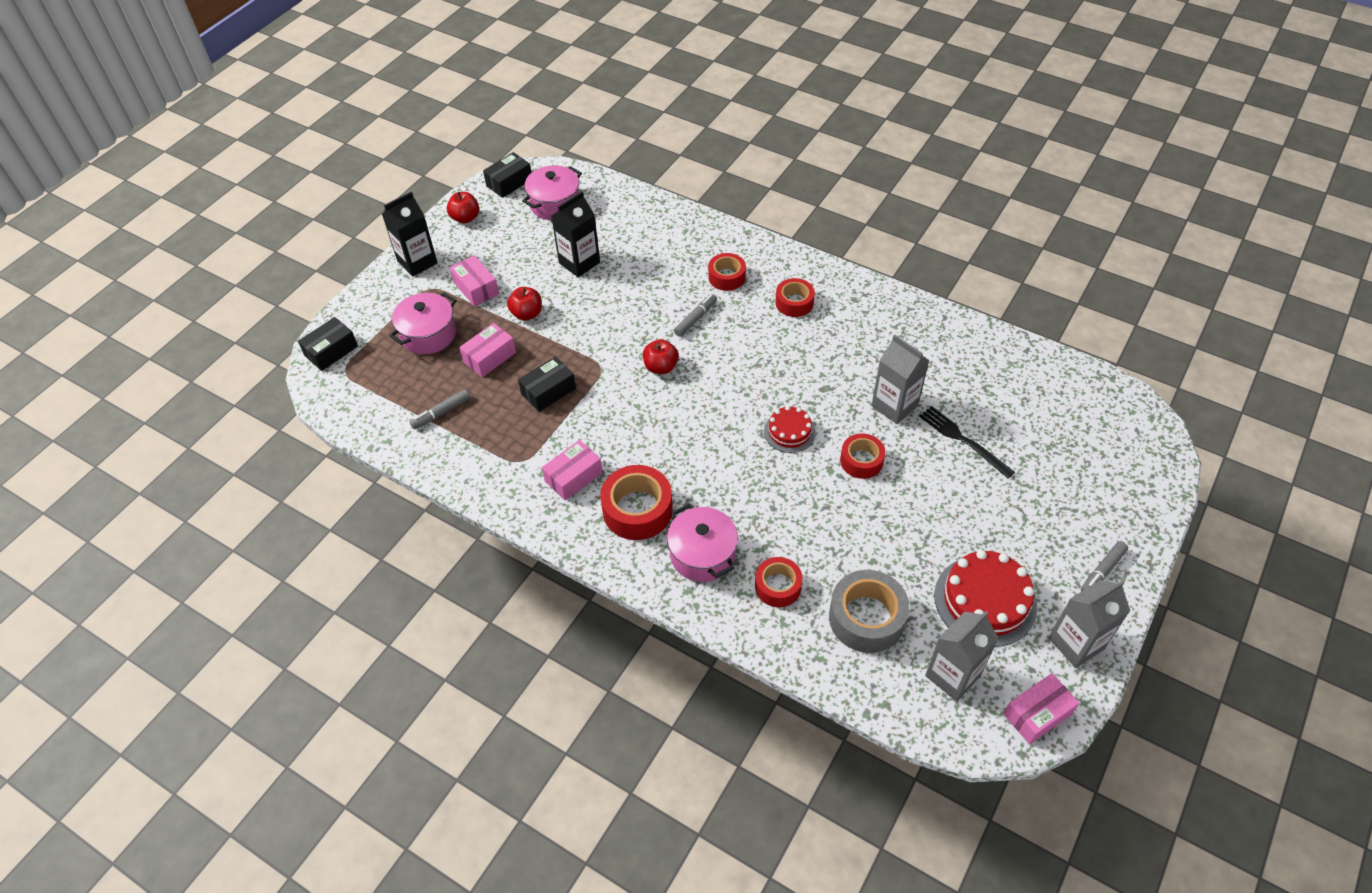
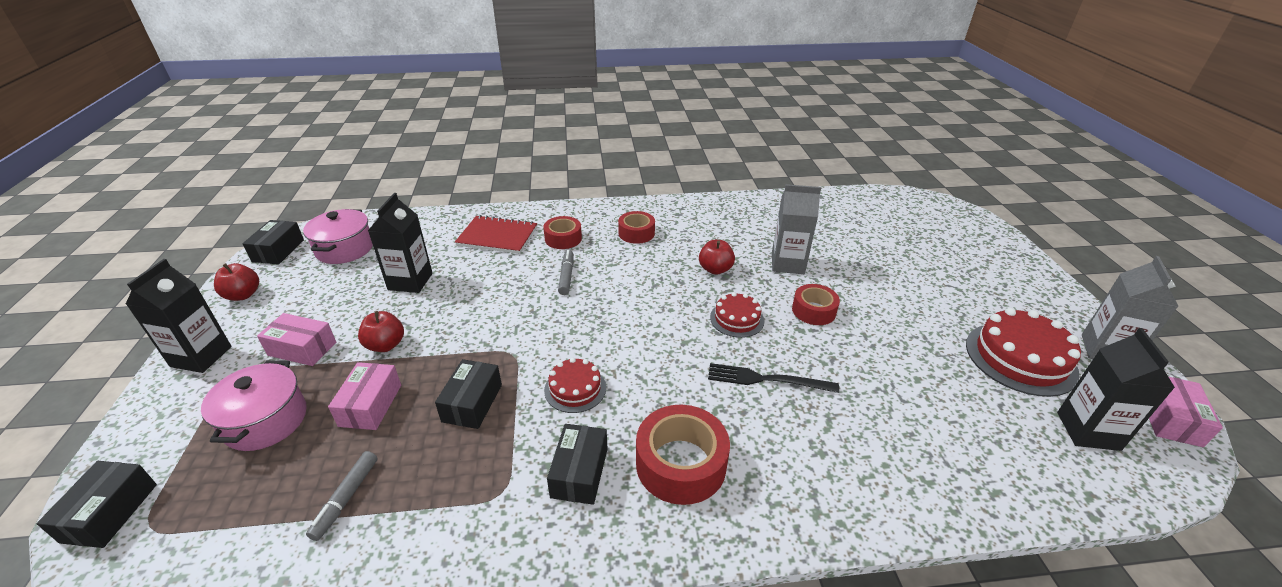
camera: 40 degrees left, 15 degrees down
pink box [542,440,603,501] -> black box [547,424,607,505]
red apple [643,339,679,374] -> red apple moved to [699,240,735,275]
pink pot [667,504,738,582] -> none
red tape [755,557,803,607] -> none
grey tape [829,570,909,653] -> none
black fork [919,406,1015,479] -> black fork moved to [708,363,839,393]
grey carton [925,611,999,702] -> black carton [1057,328,1175,451]
grey marker [1081,541,1128,592] -> none
none -> red notebook [455,215,537,254]
none -> red cake [544,358,606,413]

